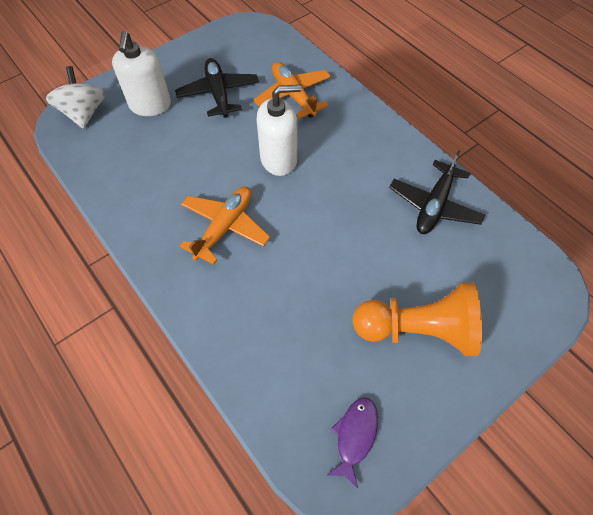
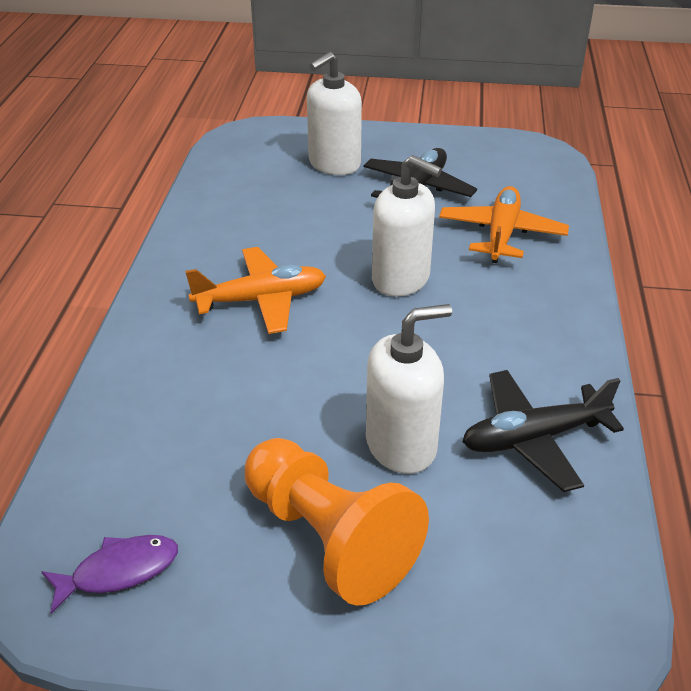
camera: 45 degrees right, 20 degrees down
white spinning top [46,66,105,129] -> none
none -> white soap dispenser [366,304,452,474]

